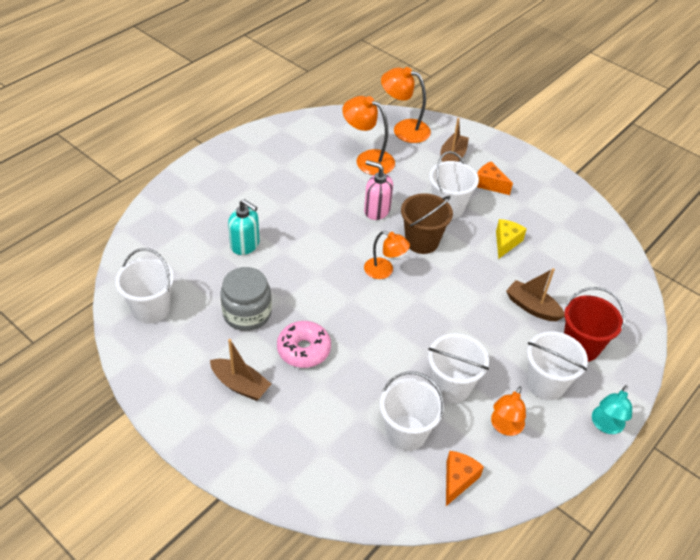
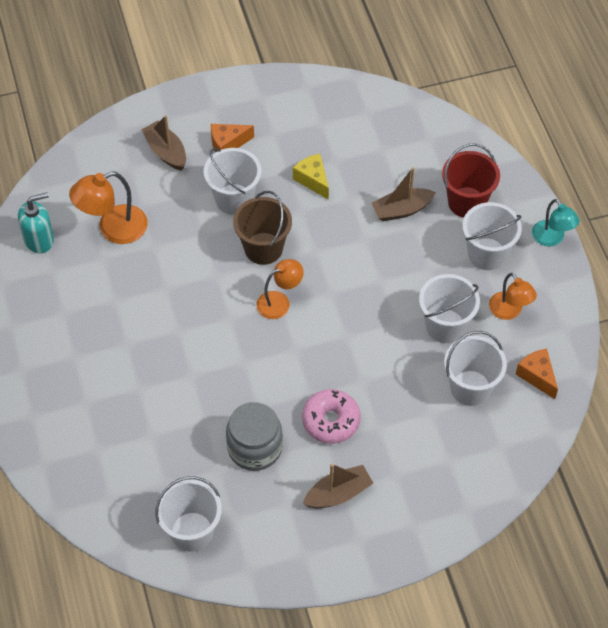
camera: 55 degrees left, 10 degrees up
turquoise soap dispenser [228,199,259,255] -> turquoise soap dispenser moved to [18,192,54,253]
pink soap dispenser [364,160,393,220] -> none
orange lamp [381,67,431,143] -> none

